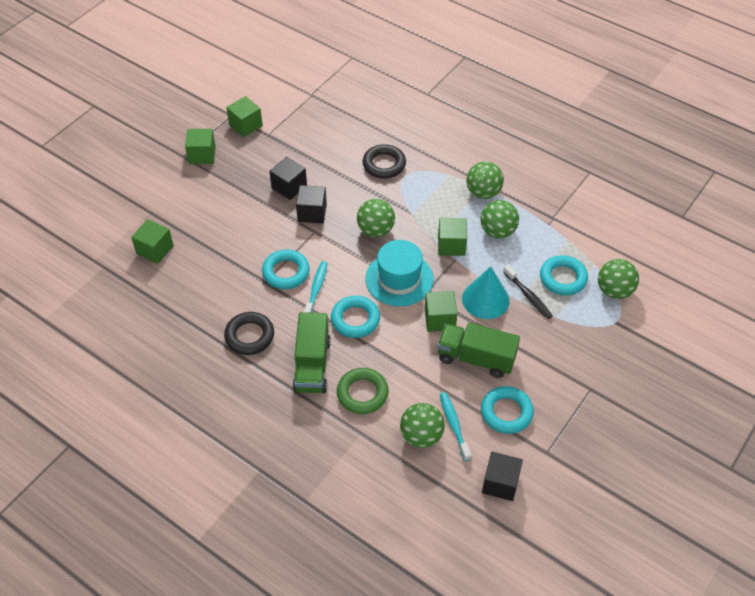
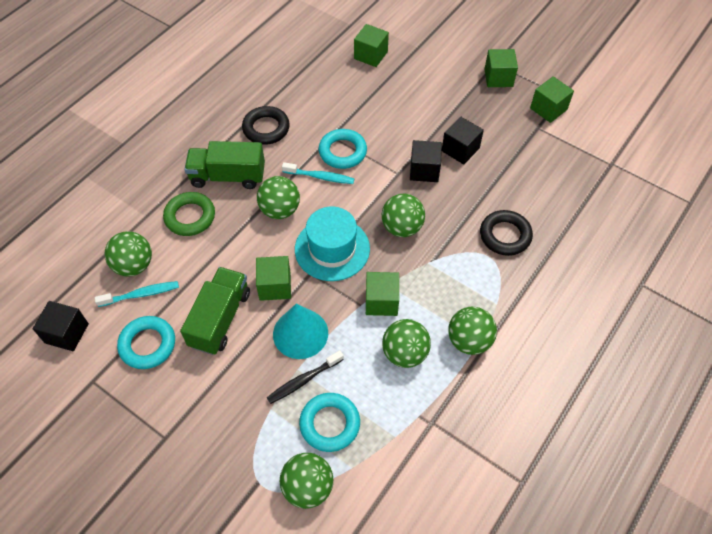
camera: 90 degrees right, 5 degrees up
turquoise ring [331,296,380,338] -> green ball [257,176,300,219]

